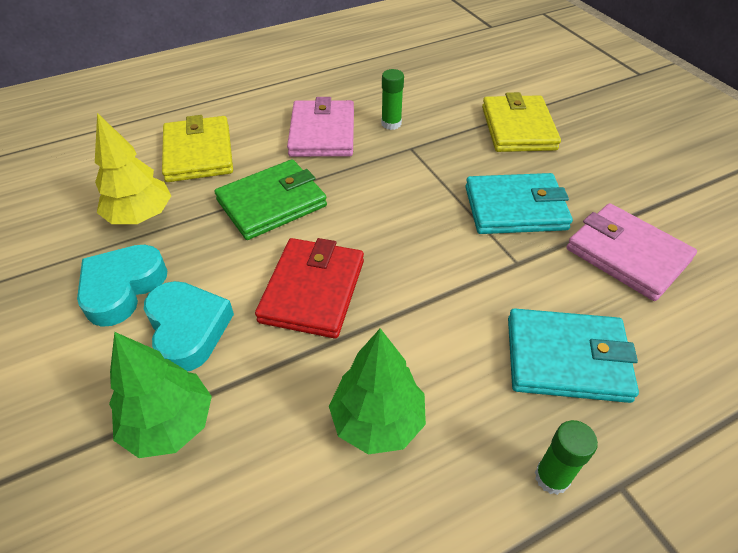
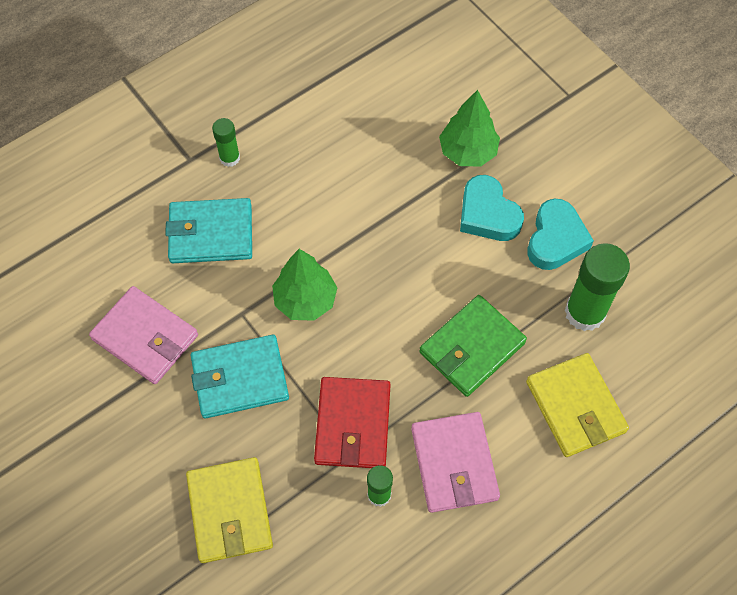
camera: 170 degrees right, 15 degrees up
yellow tree [95,113,171,224] -> green glue stick [565,243,630,331]
red wallet [255,238,364,338] -> red wallet moved to [314,377,391,468]
green tree [329,328,426,454] -> green tree moved to [272,249,338,321]

